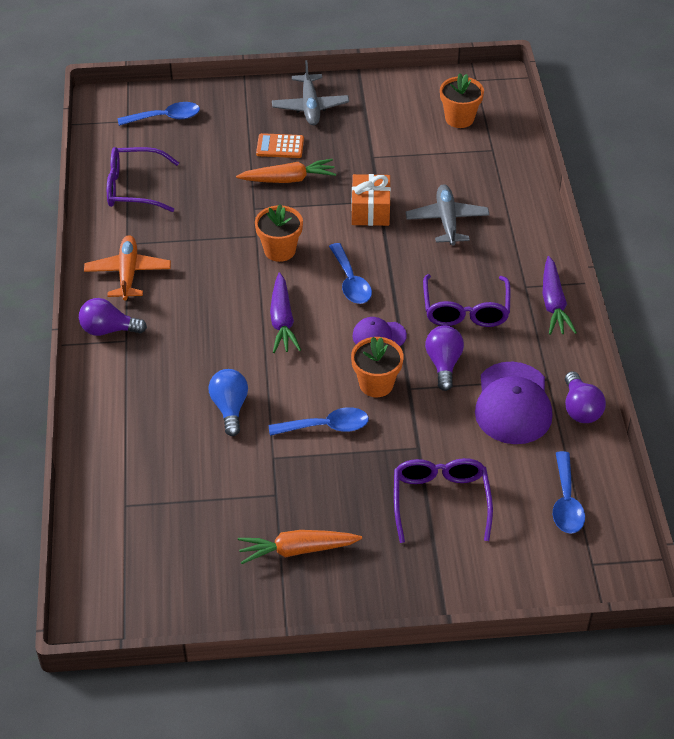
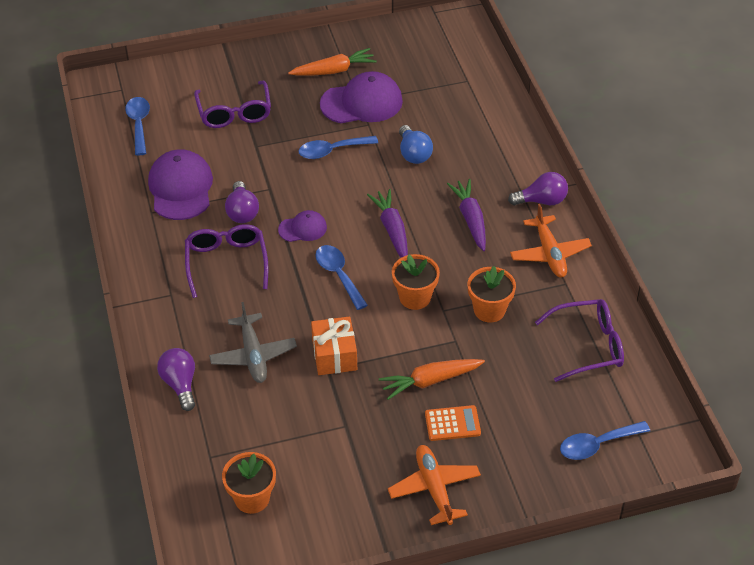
camera: 170 degrees right, 0 degrees up
grey plane [272,60,349,125] -> orange plane [388,445,481,525]
orange flower pot [351,337,404,397] -> orange flower pot moved to [468,266,516,323]
purple carrot [543,256,577,335] -> purple carrot moved to [447,179,486,251]
purple light bulb [565,371,606,423] -> purple light bulb moved to [157,348,195,411]
none -> purple cap [320,71,403,123]

